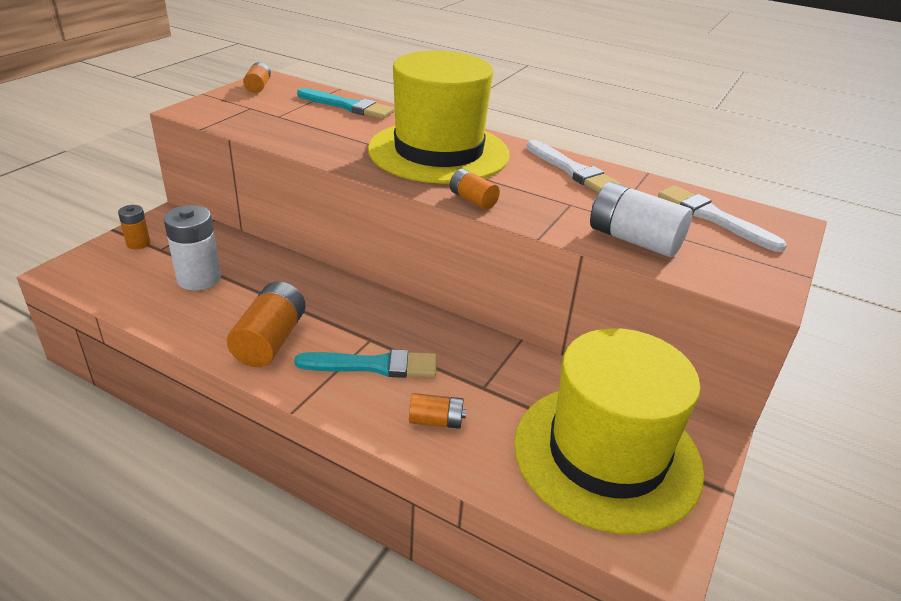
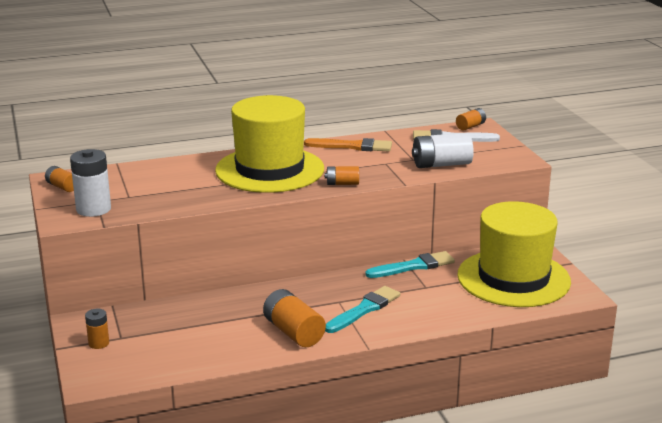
camera: 45 degrees left, 10 degrees down
white battery [164,205,221,290] -> white battery moved to [70,149,111,217]
turquoise brush [297,88,394,119] -> turquoise brush moved to [365,251,455,278]
orange battery [409,393,466,429] -> orange battery moved to [456,108,486,131]
white brush [526,140,622,193] -> orange brush [304,138,392,151]

